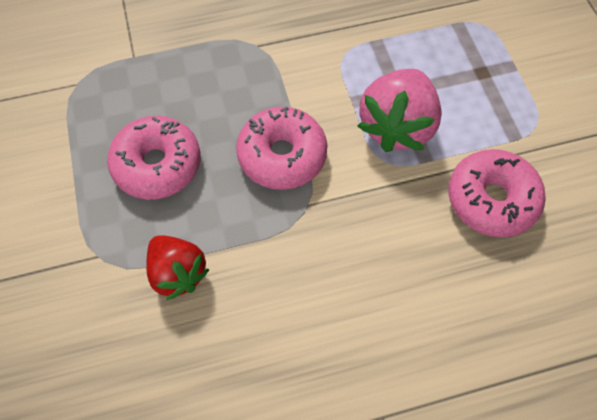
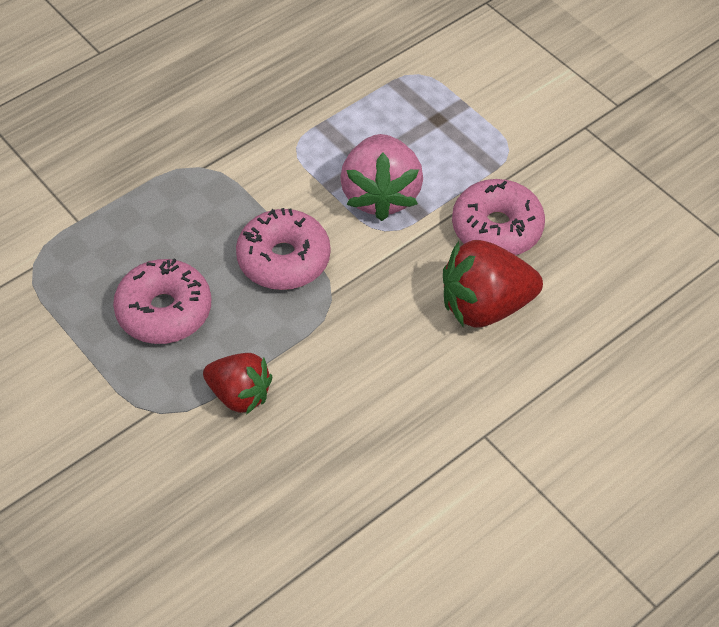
camera: 25 degrees left, 10 degrees down
none -> red strawberry [443,240,543,328]

